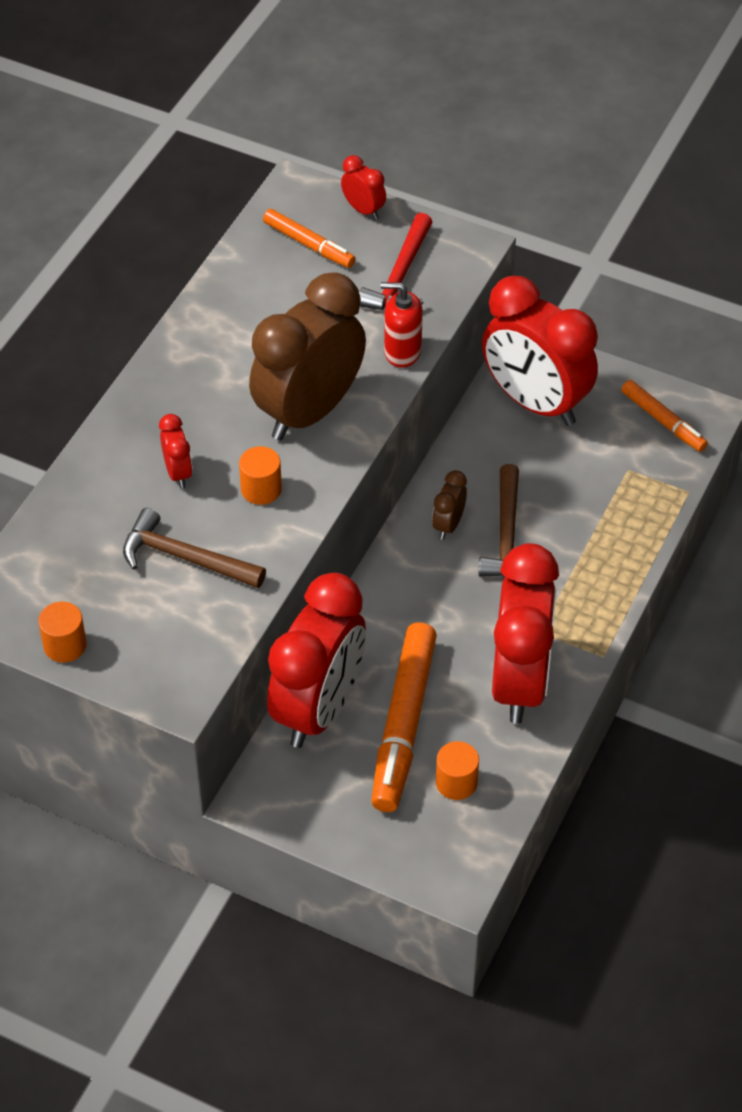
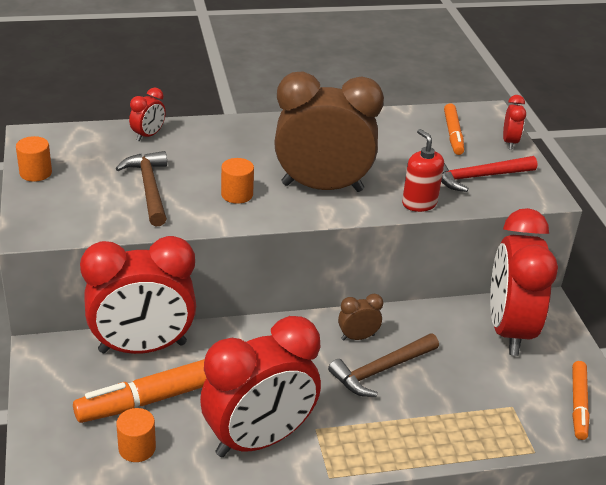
camera: 50 degrees right, 15 degrees down
red clock [159,414,193,488] -> red clock moved to [129,87,166,142]

